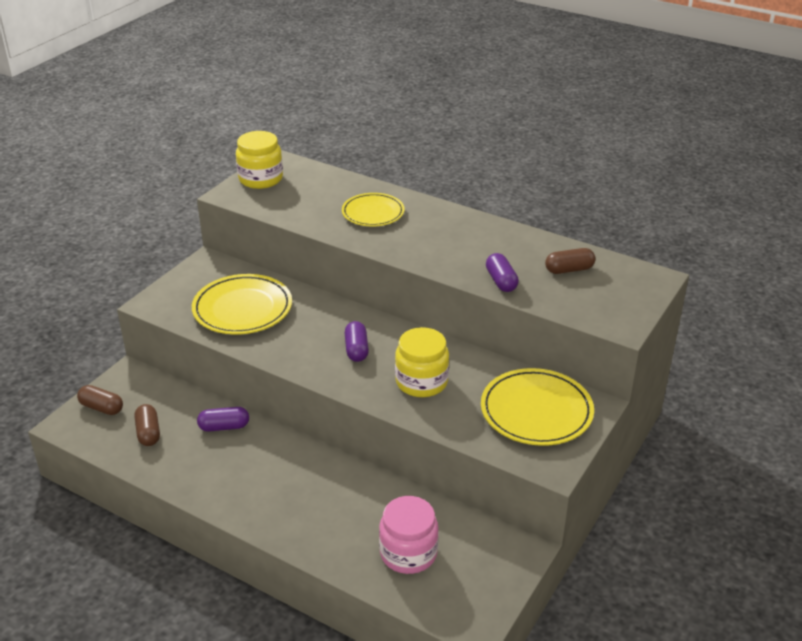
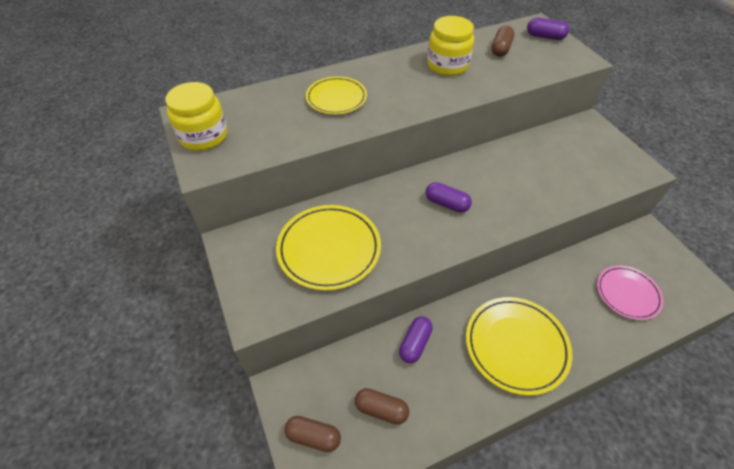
camera: 55 degrees left, 15 degrees up
brown capsule [77,385,123,415] -> brown capsule turned 45 degrees clockwise [284,416,341,452]
pink jar [379,496,439,574] -> pink plate [597,265,663,320]
yellow jar [395,327,449,397] -> yellow jar moved to [427,16,474,76]
yellow plate [481,368,594,446] -> yellow plate moved to [466,297,572,396]
purple capsule [486,253,519,292] -> purple capsule moved to [527,18,569,40]

